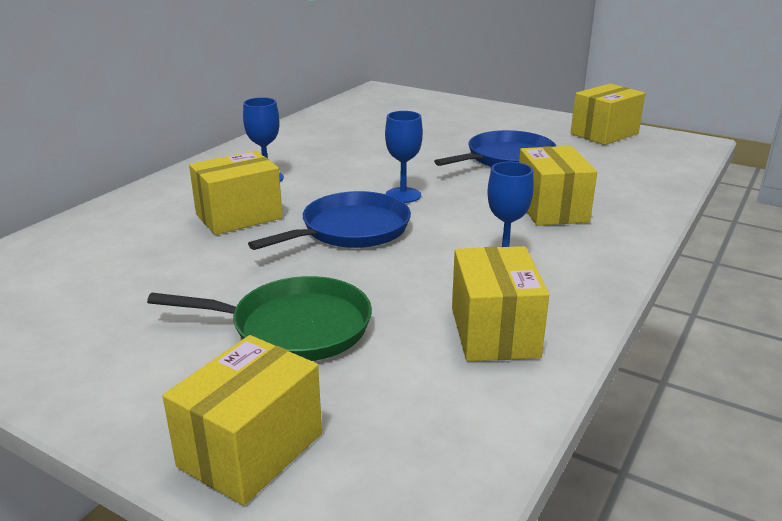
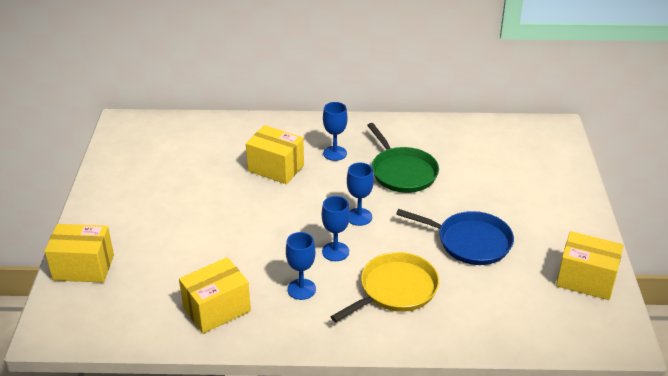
camera: 60 degrees right, 10 degrees up
green pan [147,276,372,361] -> green pan moved to [367,123,439,193]
blue pan [248,191,411,250] -> none
yellow box [519,146,597,226] -> yellow pan [331,252,439,322]
none -> blue goblet [322,196,350,261]

